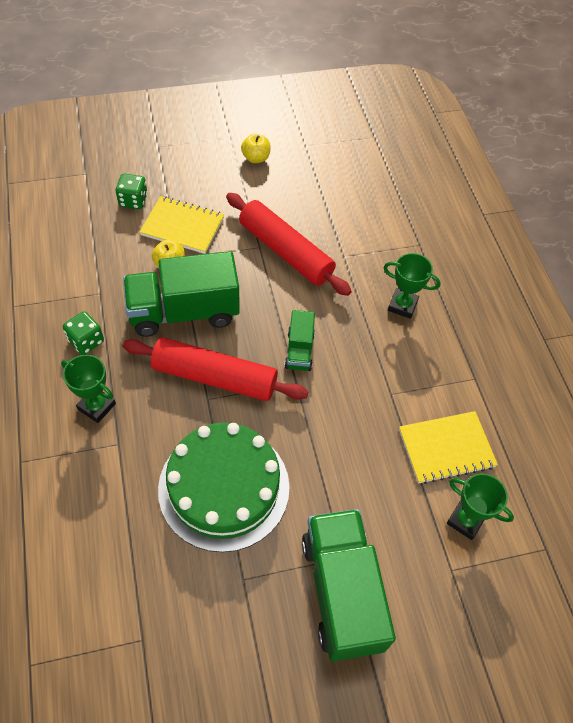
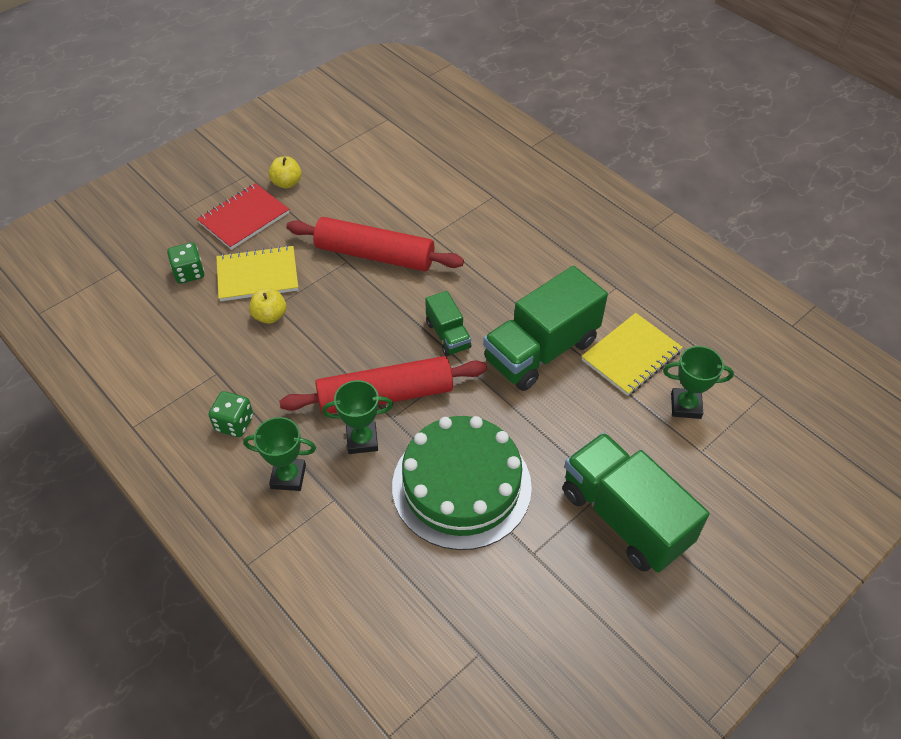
camera: 25 degrees left, 5 degrees down
green truck [123,251,240,337] -> green truck moved to [483,266,608,391]
green trophy [383,253,441,319] -> green trophy moved to [322,380,393,454]
none -> red notebook [197,183,289,250]

